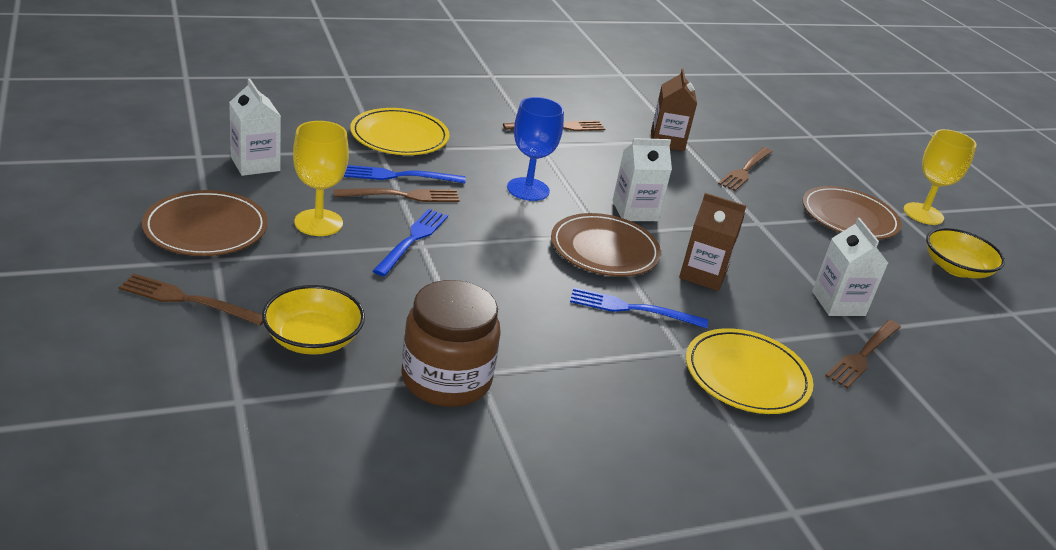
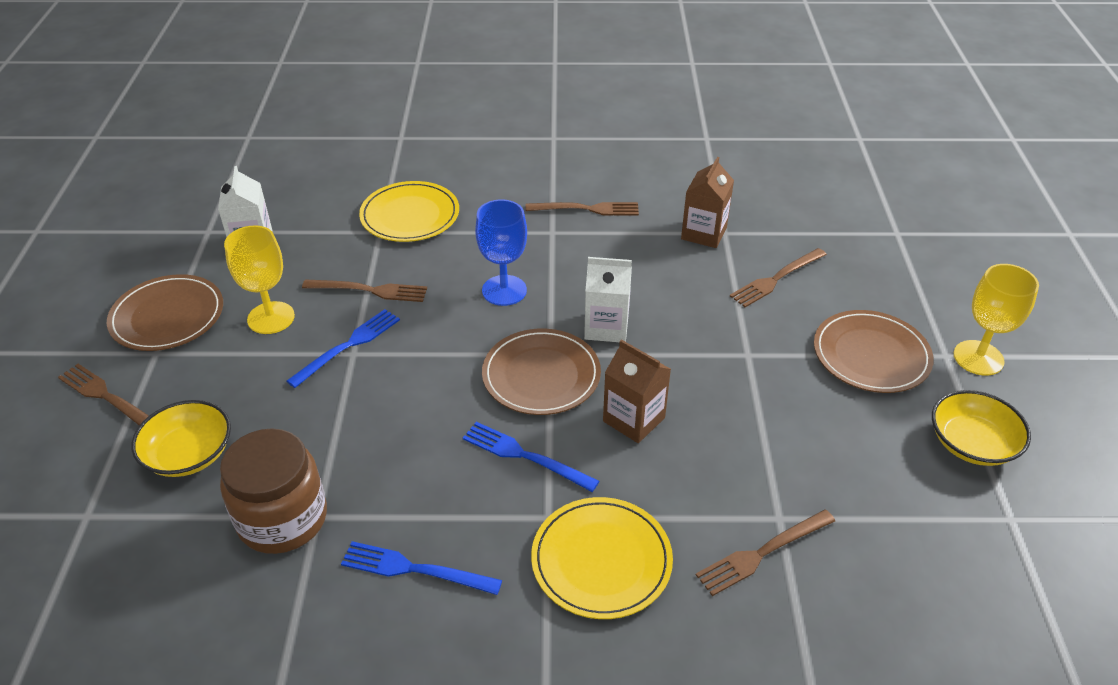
camera: 25 degrees right, 10 degrees up
blue fork [344,165,466,183] -> blue fork moved to [341,541,502,595]
white carton [812,218,888,316] -> none

